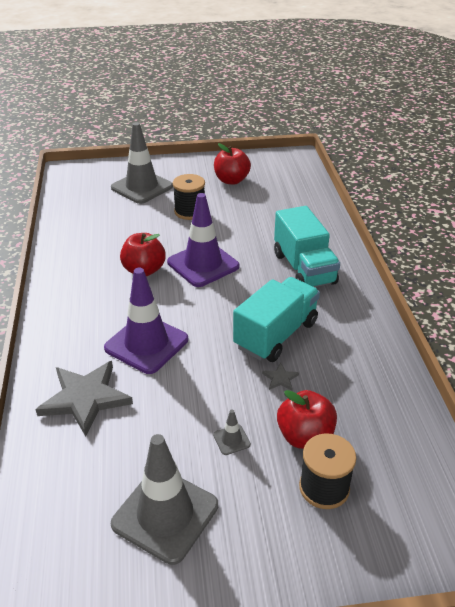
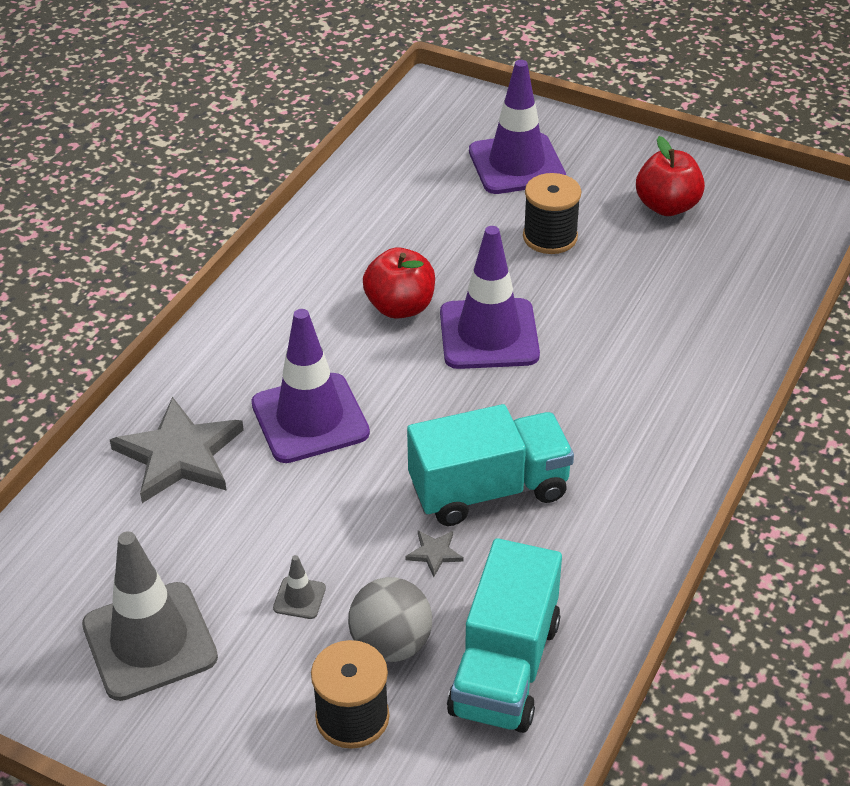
camera: 35 degrees right, 5 degrees up
grey traffic cone [111,122,173,204] -> purple traffic cone [469,60,566,194]
turquoise truck [274,206,340,287] -> turquoise truck moved to [447,538,562,733]
red apple [277,390,337,449] -> grey ball [348,577,432,662]

